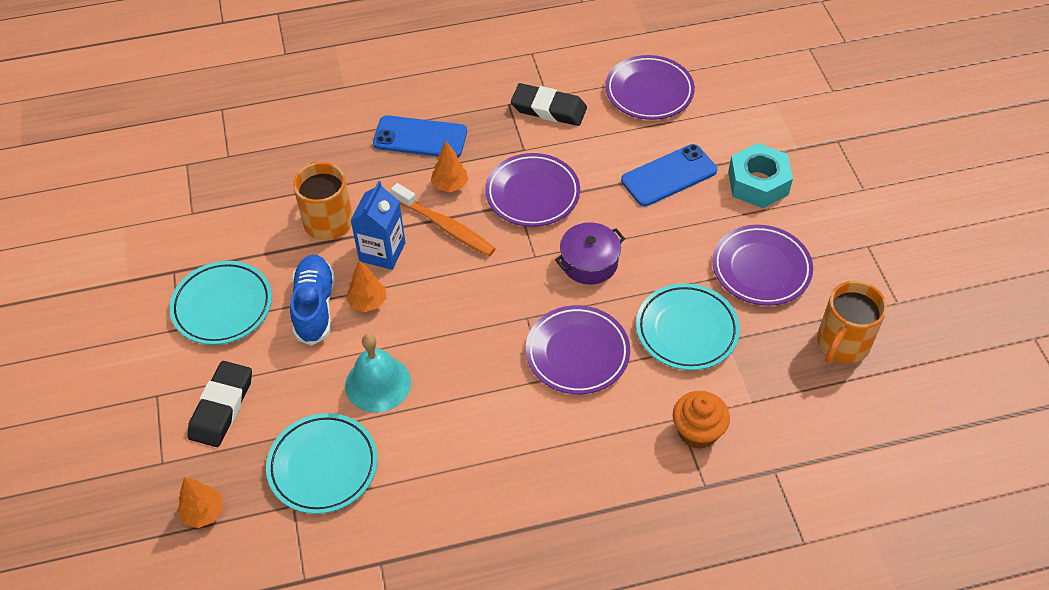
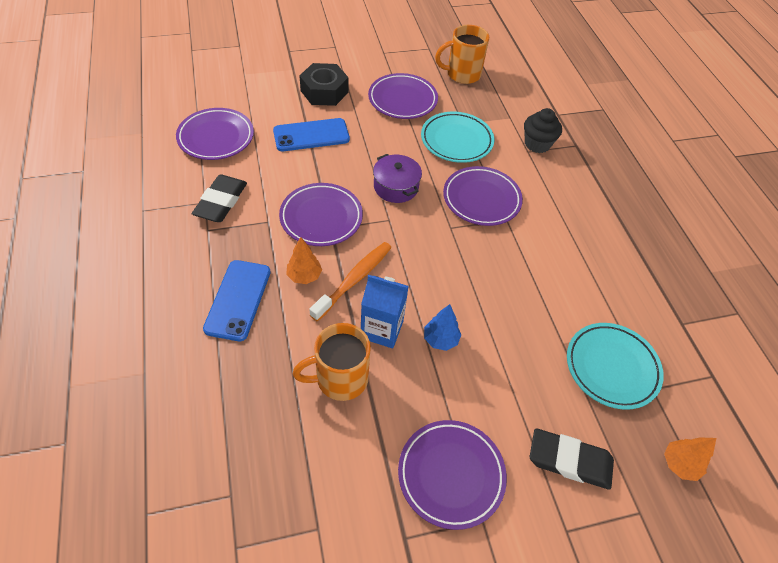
camera: 95 degrees left, 0 degrees up
turquoise plate [169,261,272,345] -> purple plate [398,420,507,530]
blue shoe [290,255,335,346] -> none
turquoise bell [345,334,411,413] -> none
orange tree [346,260,386,312] -> blue tree [424,304,461,351]
blue phone [621,144,717,206] -> blue phone turned 75 degrees counterclockwise [273,118,350,151]
orange cupcake [673,391,730,449] -> black cupcake [524,108,562,153]
turquoise nut [728,143,793,208] -> black nut [300,63,348,106]
orange mug [817,281,887,364] -> orange mug turned 135 degrees clockwise [435,25,489,84]

